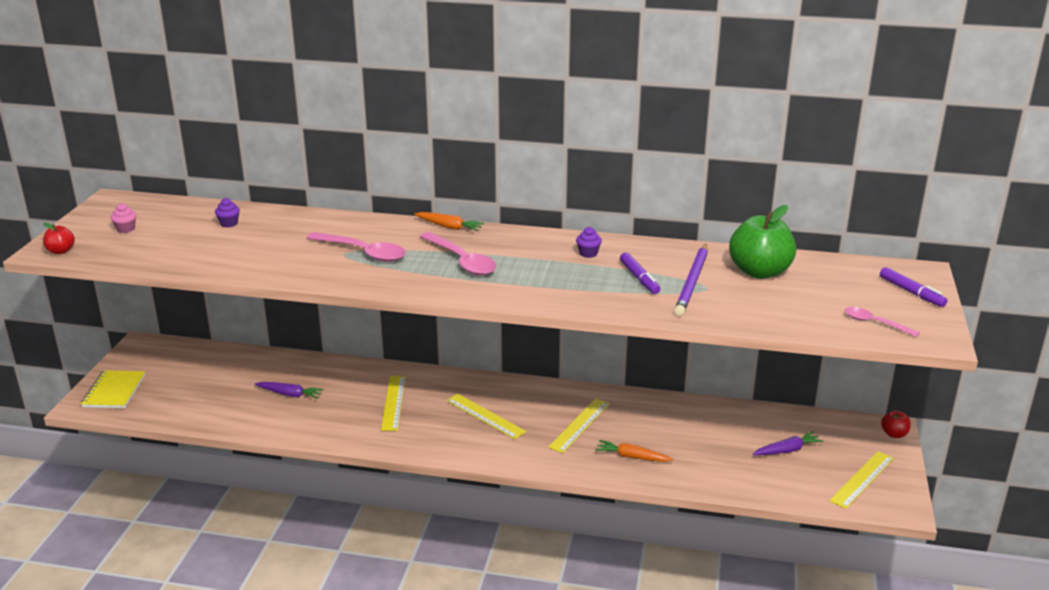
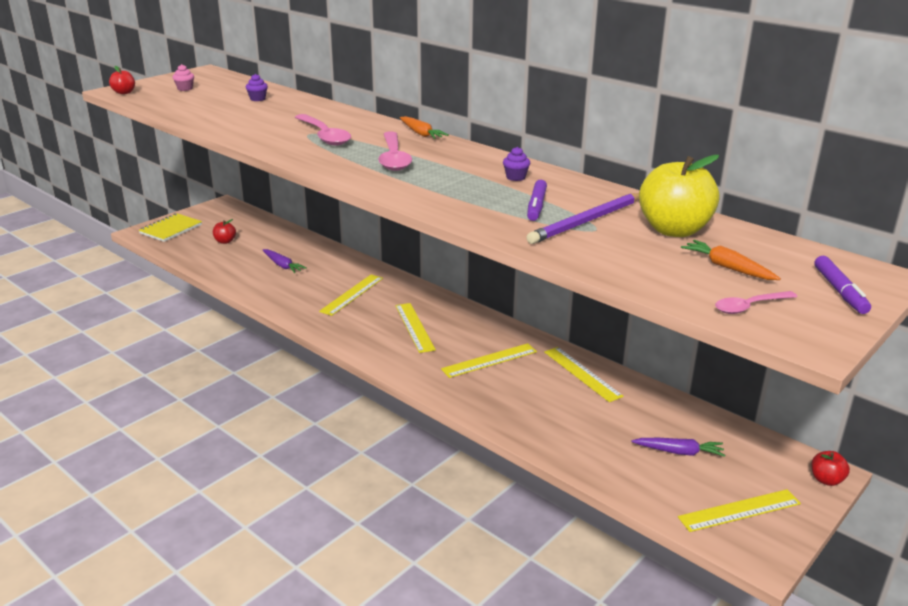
camera: 30 degrees right, 0 degrees up
orange carrot [595,440,674,462] -> orange carrot moved to [681,240,781,280]
green apple [729,205,796,279] -> yellow apple [639,155,719,237]
pink spoon [845,307,920,337] -> pink spoon turned 90 degrees counterclockwise [715,291,797,314]
none -> red apple [213,219,236,244]
none -> yellow ruler [544,347,624,402]

